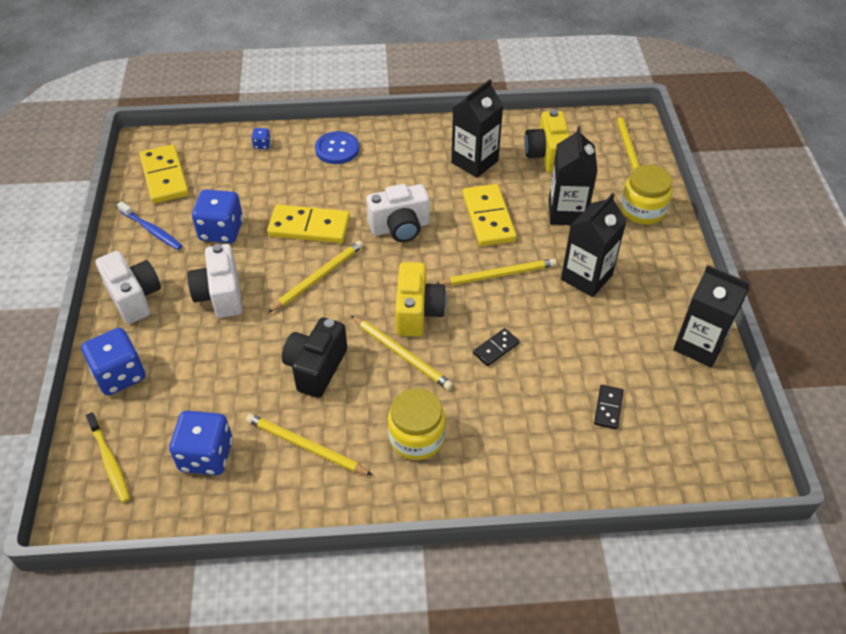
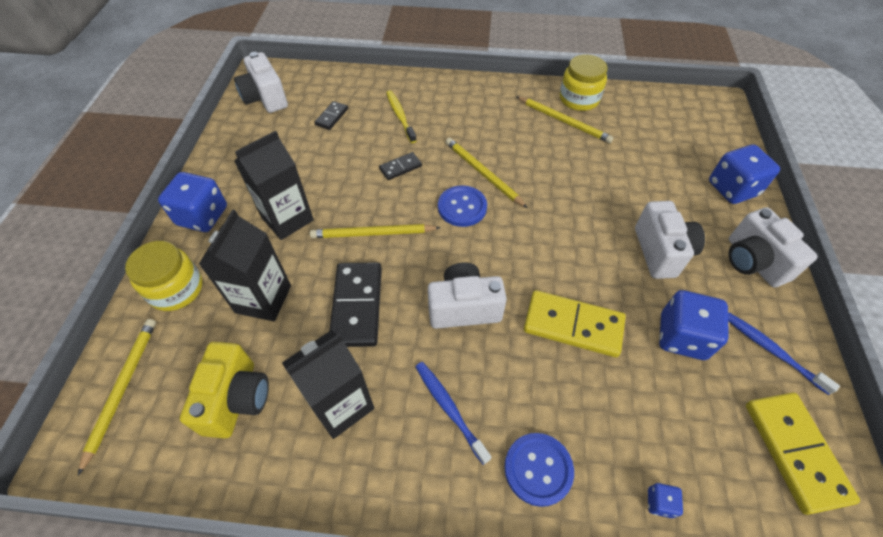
camera: 170 degrees left, 5 degrees up
yellow toothbrush [86,412,130,503] -> yellow toothbrush moved to [386,90,417,143]
blue dice [169,411,233,475] -> blue dice moved to [158,172,227,232]
yellow pencil [268,240,363,313] -> none
black camera [282,317,347,398] -> none
yellow jar [388,388,446,460] -> yellow jar moved to [560,55,608,111]
yellow camera [395,262,447,336] -> blue button [438,185,487,227]
yellow domino [462,184,517,246] -> black domino [329,263,382,347]
black carton [673,265,750,367] -> none
none -> white camera [234,52,288,113]
none -> blue toothbrush [415,362,491,465]

